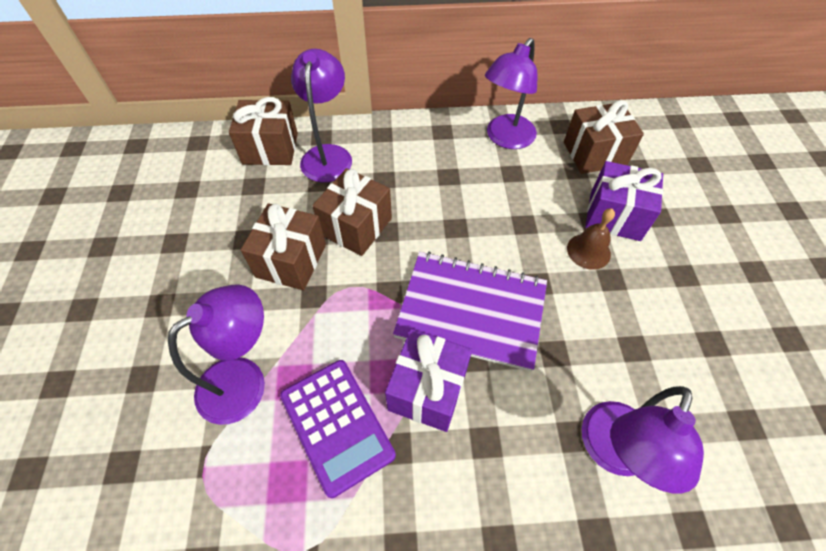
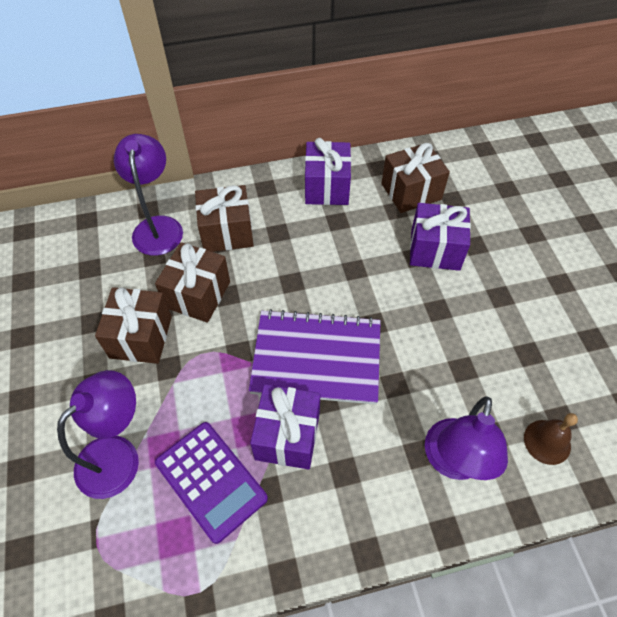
camera: 10 degrees left, 0 degrees up
brown gift [229,97,298,165] -> brown gift moved to [195,185,254,252]
purple lamp [485,38,537,149] -> purple gift [305,138,351,205]
brown bell [567,208,615,270] -> brown bell moved to [524,413,578,465]

